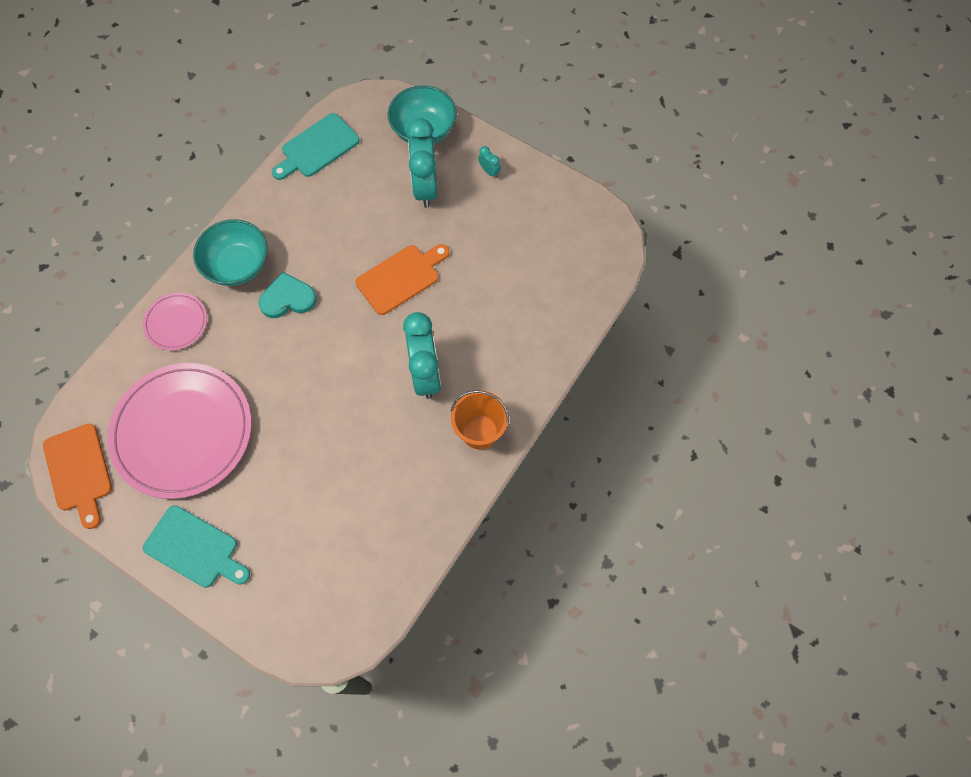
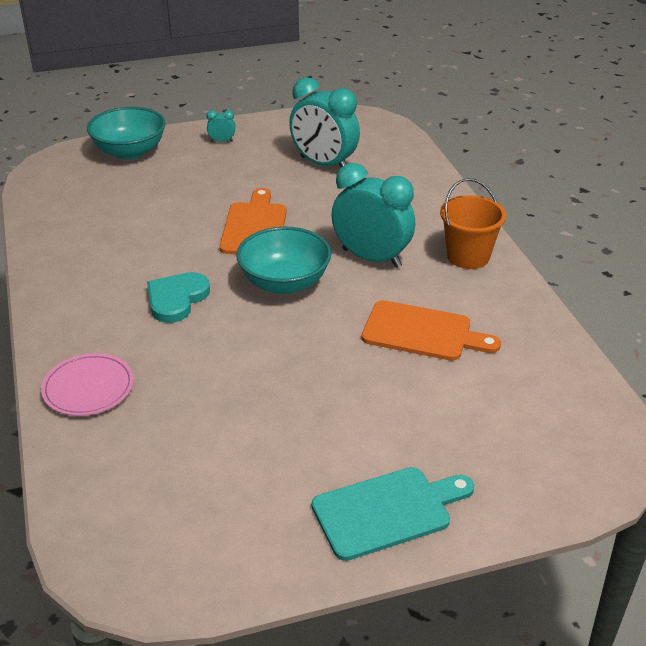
camera: 50 degrees left, 30 degrees down
orange cutting board [43,424,112,529] -> orange cutting board moved to [362,300,501,361]
pink plate [107,363,252,499] -> none
turquoise bowl [193,219,268,286] -> turquoise bowl moved to [236,227,331,294]
turquoise cutting board [272,113,360,180] -> none
turquoise clock [407,118,437,208] -> turquoise clock moved to [289,77,360,167]

